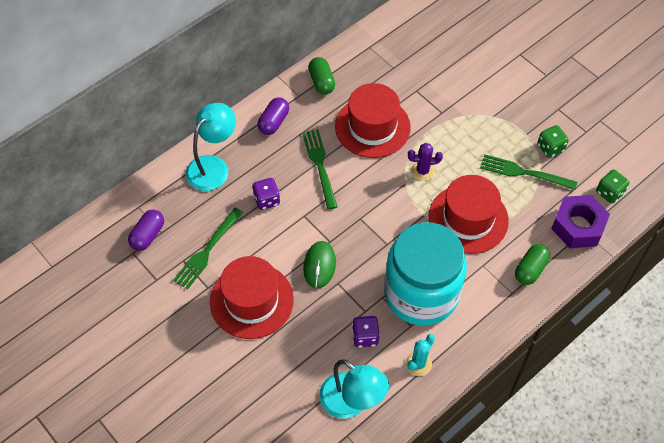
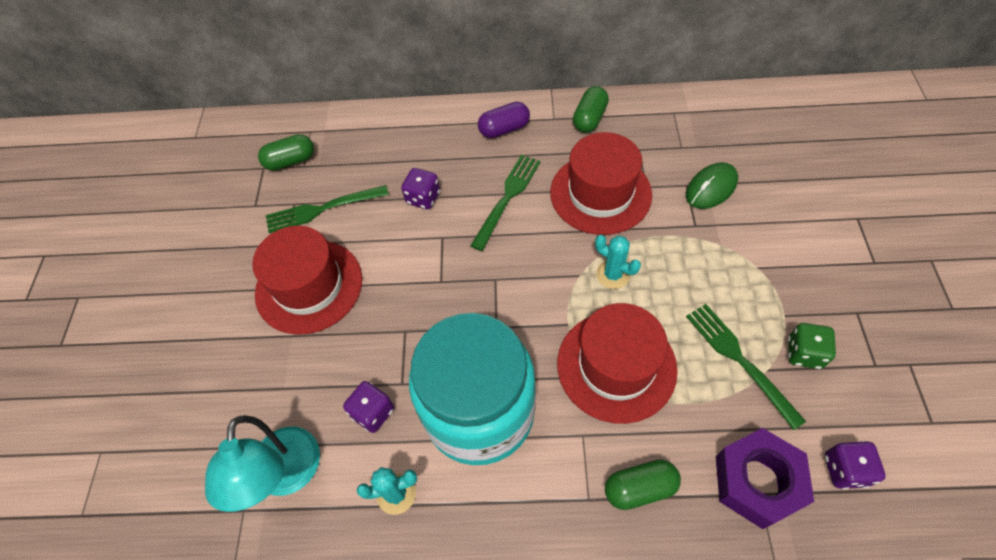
camera: 45 degrees right, 0 degrees up
purple capsule [128,209,164,251] -> green capsule [258,134,314,171]
turquoise lamp [186,103,236,191] -> none
green mouse [303,241,336,288] -> green mouse moved to [686,162,738,209]
purple cactus [408,143,443,181] -> turquoise cactus [595,235,641,289]
green dice [596,170,629,204] -> purple dice [825,441,886,489]

